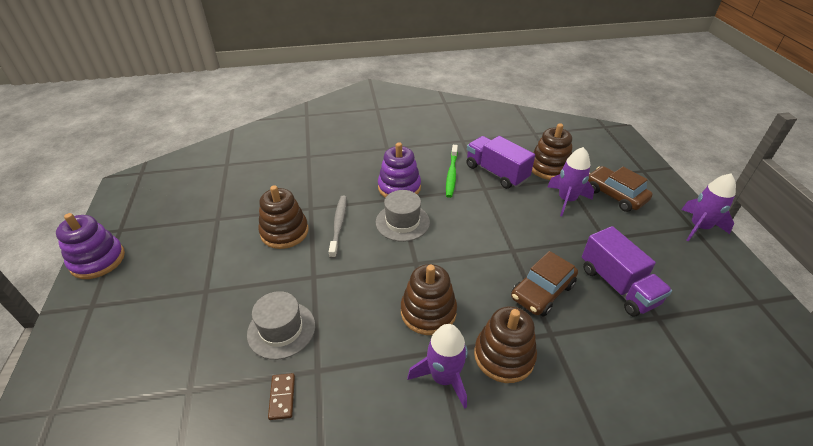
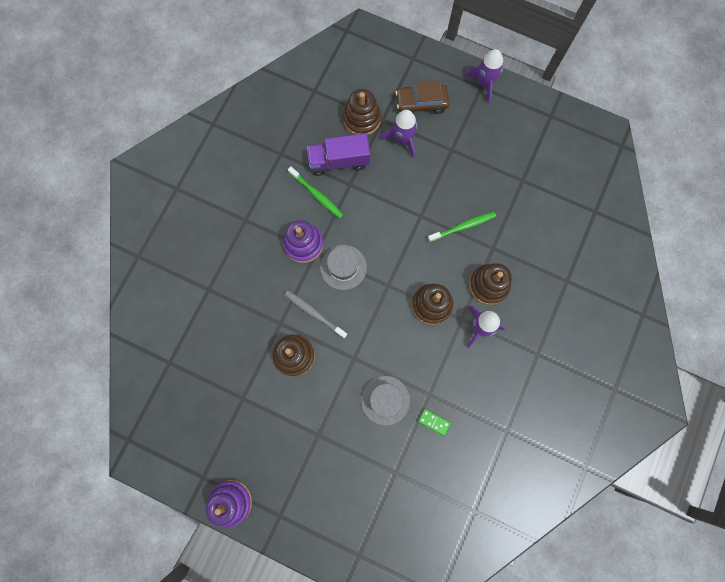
camera: 55 degrees left, 35 degrees up
brown domino [268,373,295,420] -> green domino [418,409,451,436]
brown car [511,251,578,317] -> green toothbrush [428,212,496,242]
purple truck [582,226,672,316] -> none

